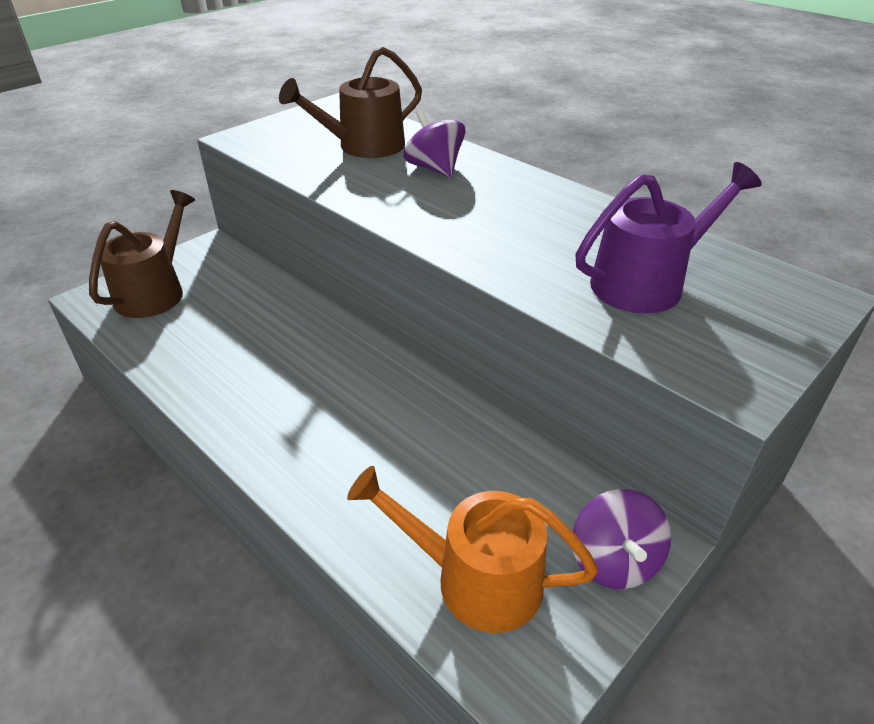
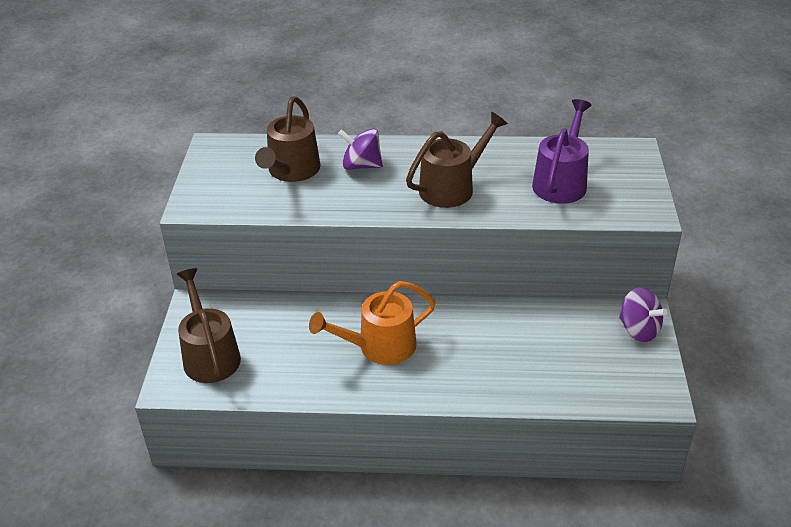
camera: 40 degrees left, 0 degrees up
orange watering can [347,466,598,633] -> orange watering can moved to [309,281,436,365]
none -> brown watering can [406,112,508,208]

